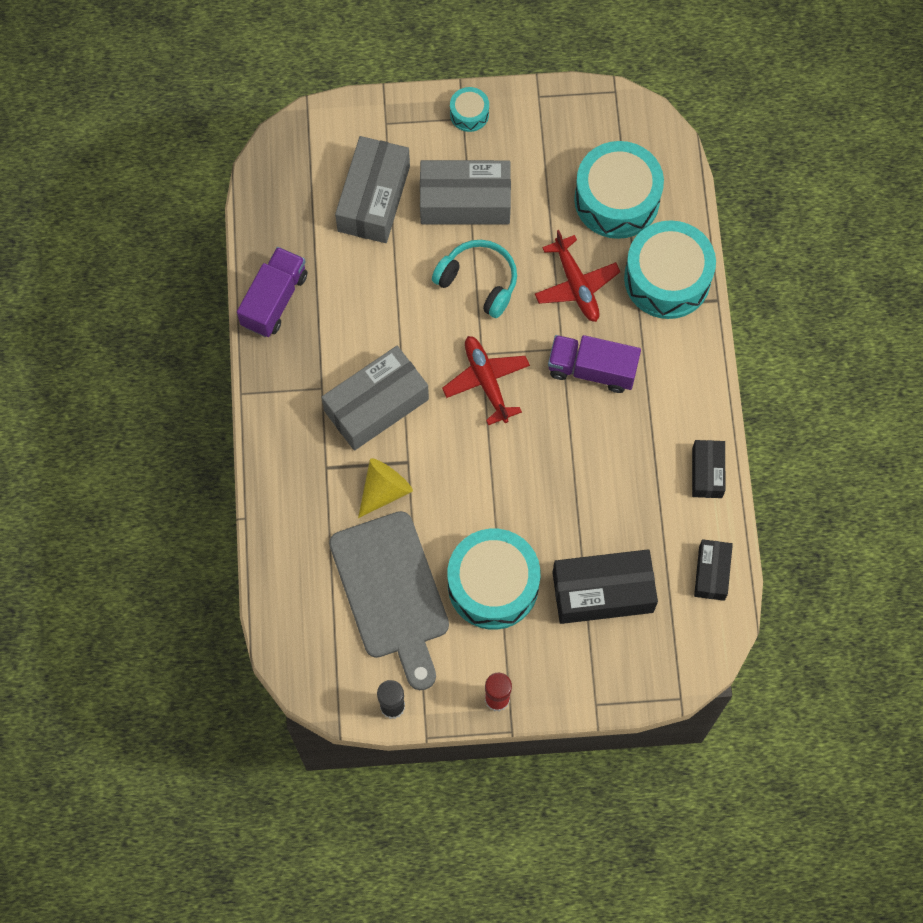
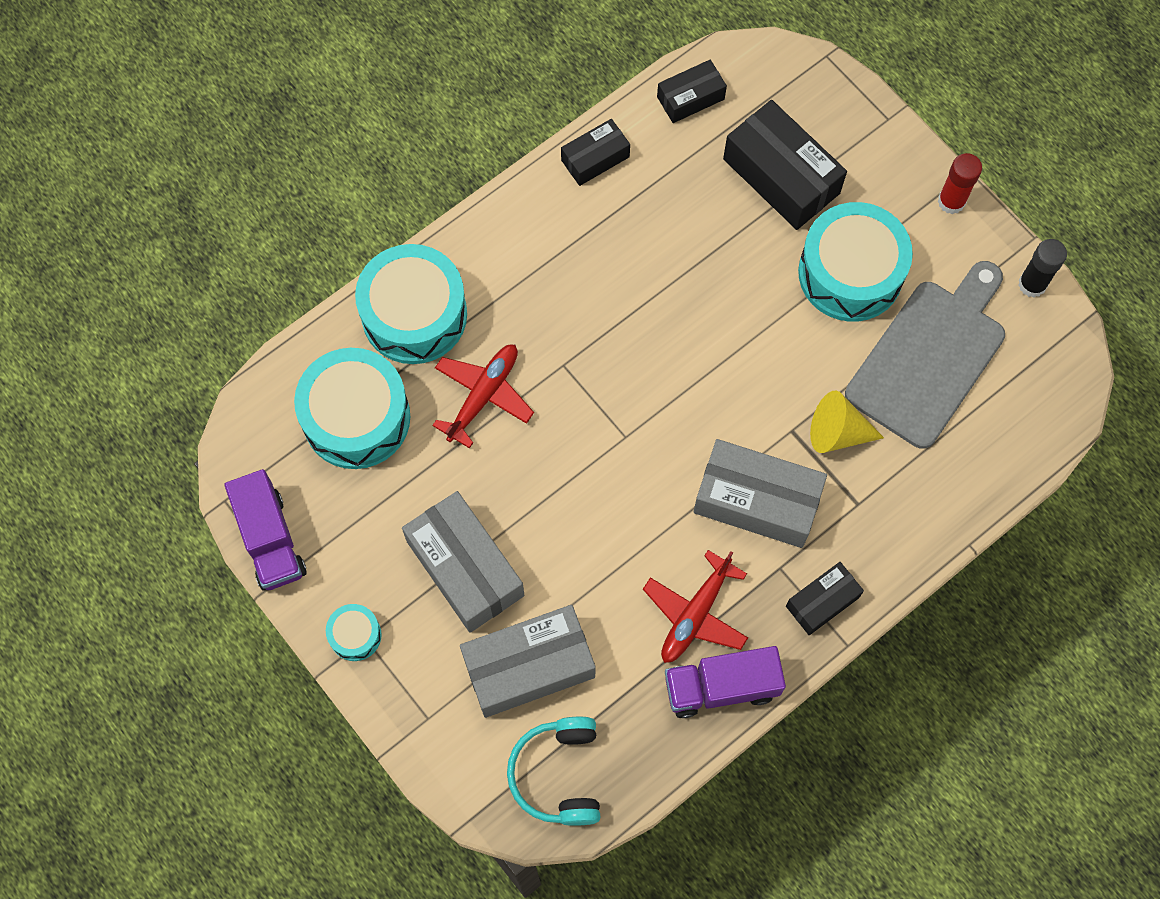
camera: 125 degrees left, 0 degrees up
turquoise headphones [432,240,517,318] -> turquoise headphones moved to [507,717,600,826]
red plane [442,336,530,425] -> red plane moved to [643,550,748,663]
purple truck [548,335,641,393] -> purple truck moved to [225,469,307,590]
none -> black box [786,562,864,635]

